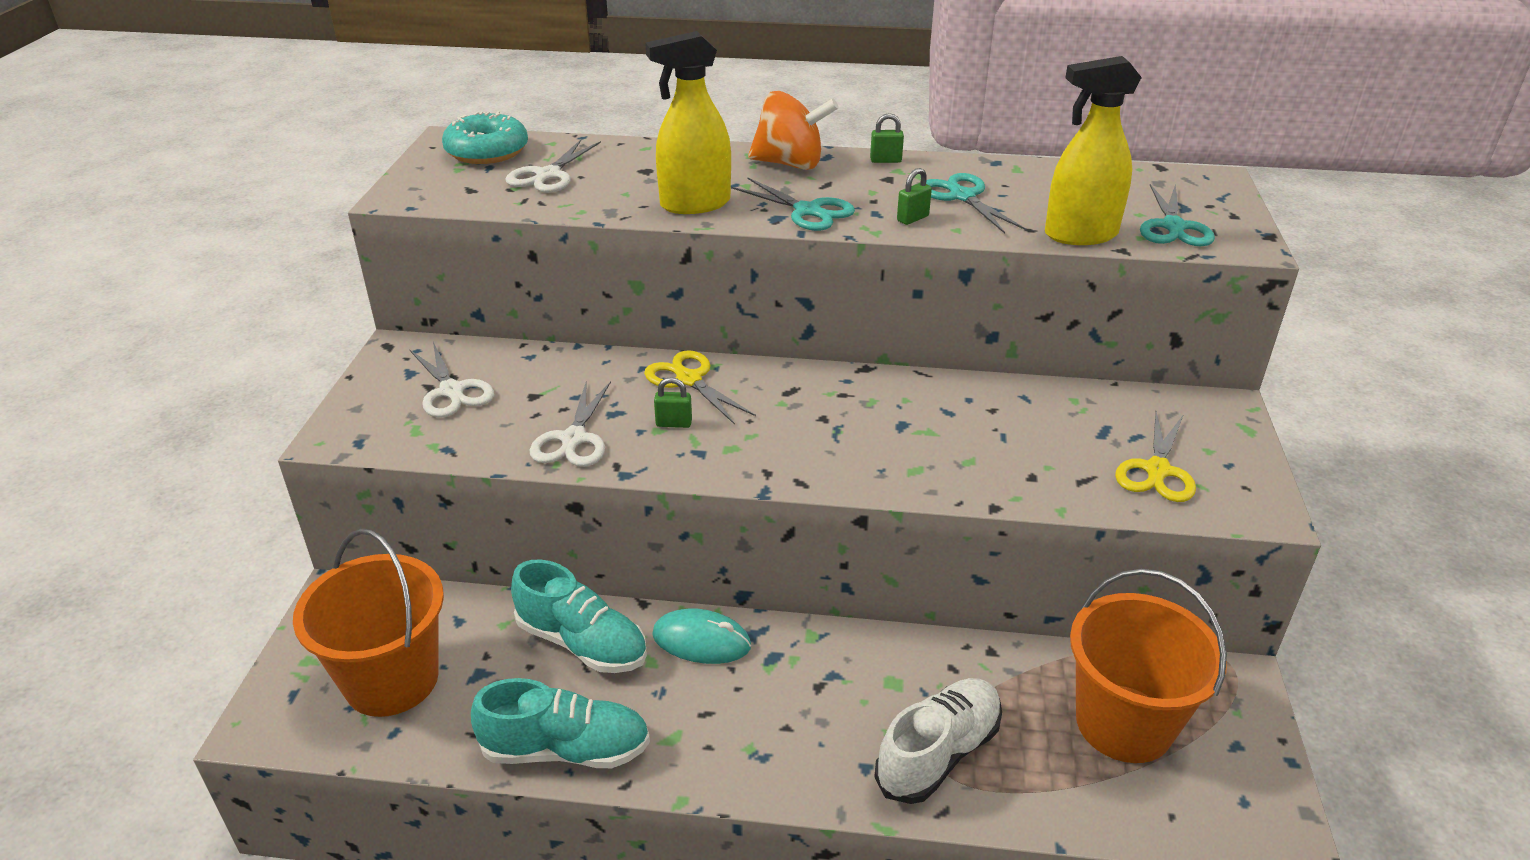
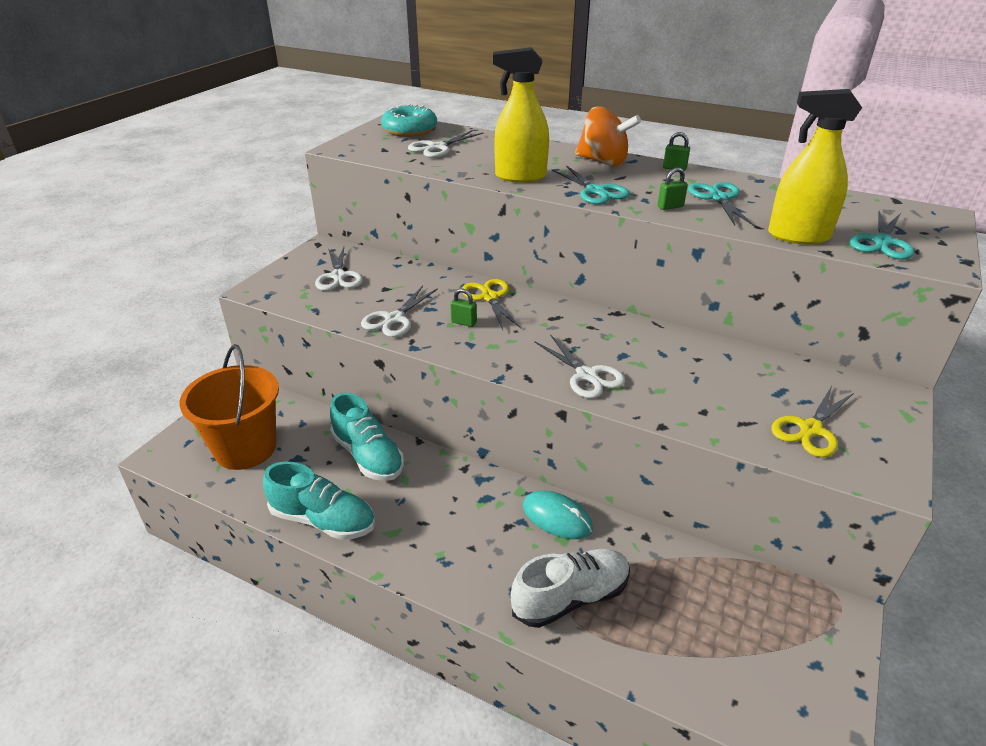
camera: 20 degrees right, 0 degrees up
turquoise mouse [652,608,751,664] -> turquoise mouse moved to [523,491,593,539]
orange bucket [1070,568,1227,763] -> none
none -> white scissors [534,334,625,399]

